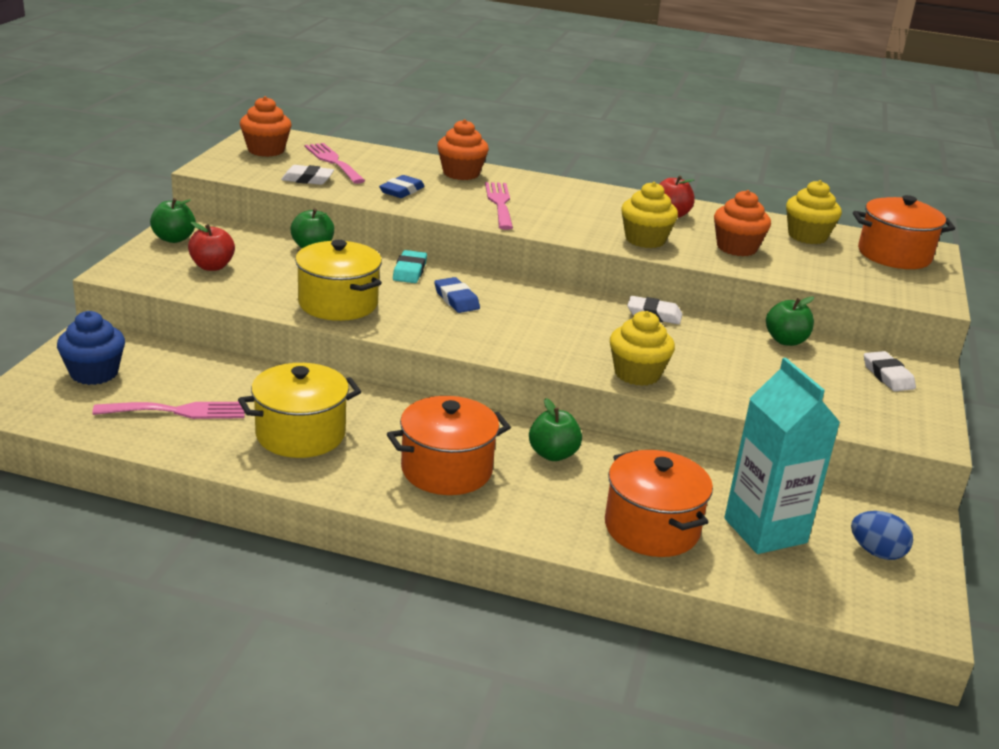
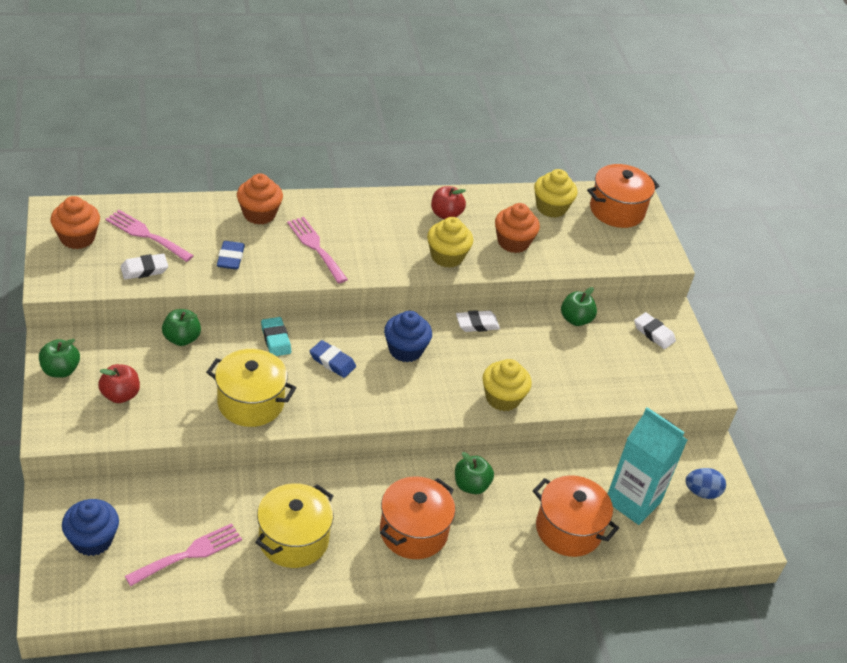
camera: 30 degrees left, 15 degrees up
none -> blue cupcake [384,311,432,362]

